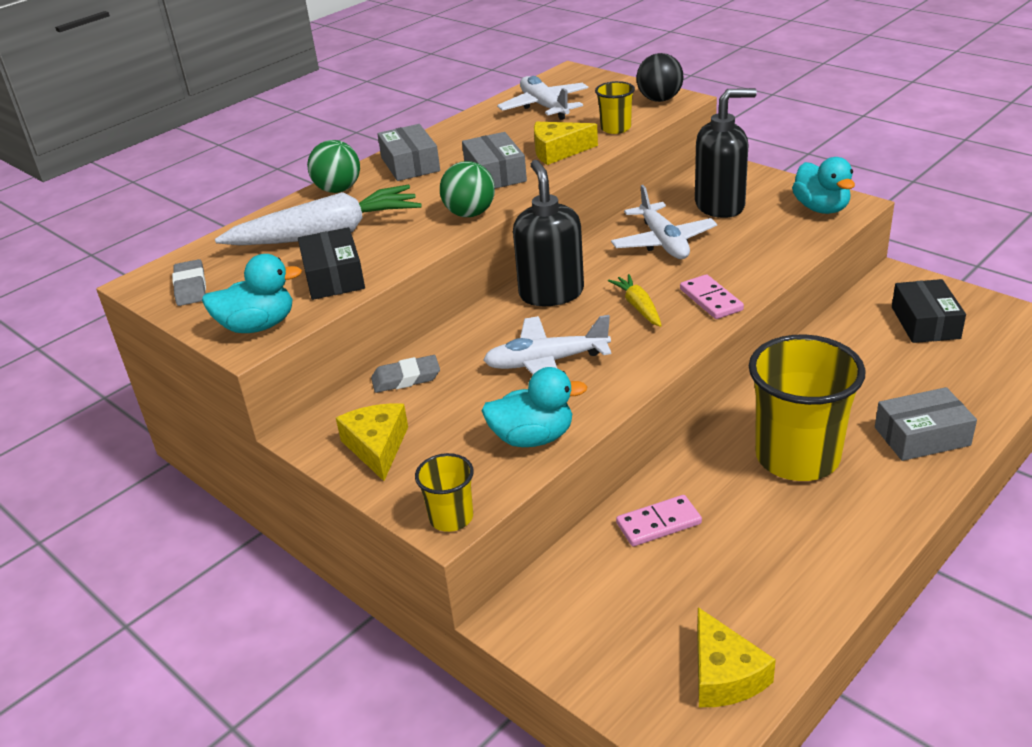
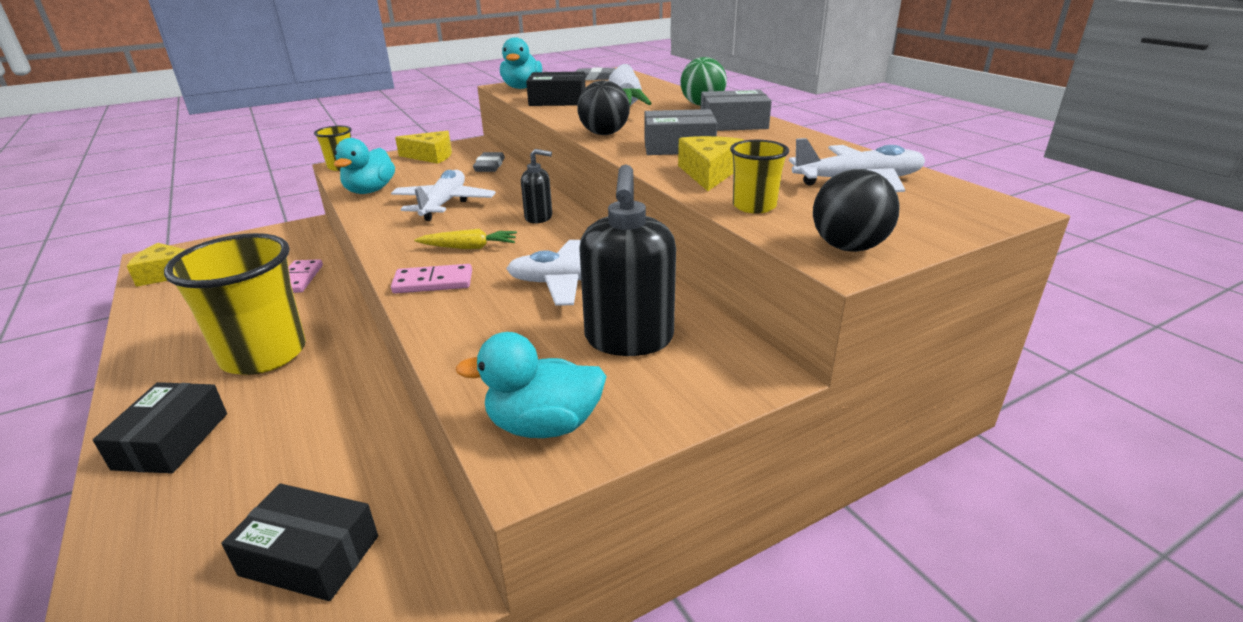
camera: 105 degrees right, 5 degrees down
green ball [440,161,495,217] -> black ball [577,80,630,135]
black soap dispenser [513,160,584,306] -> black soap dispenser [521,149,552,223], size x0.54
grey box [875,387,977,461] -> black box [93,382,227,474]

